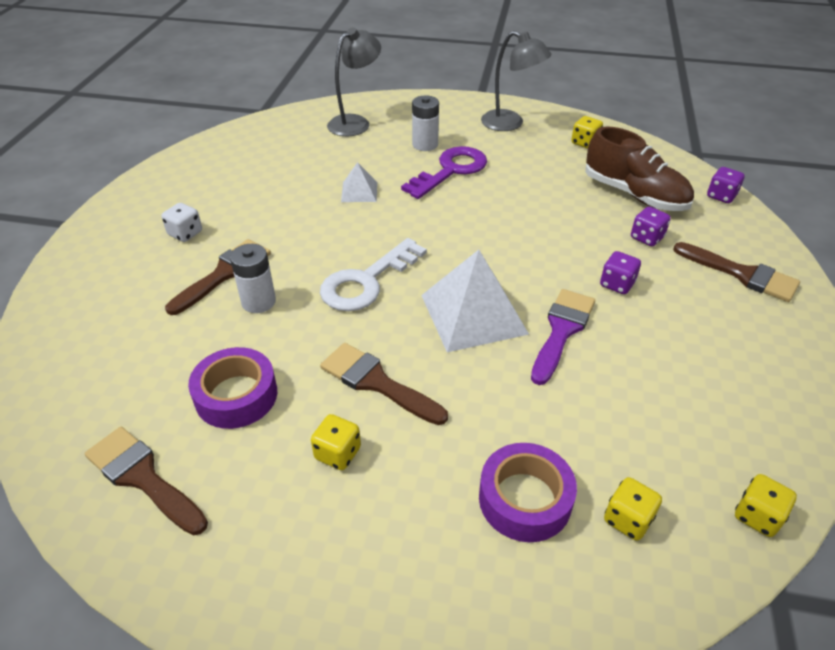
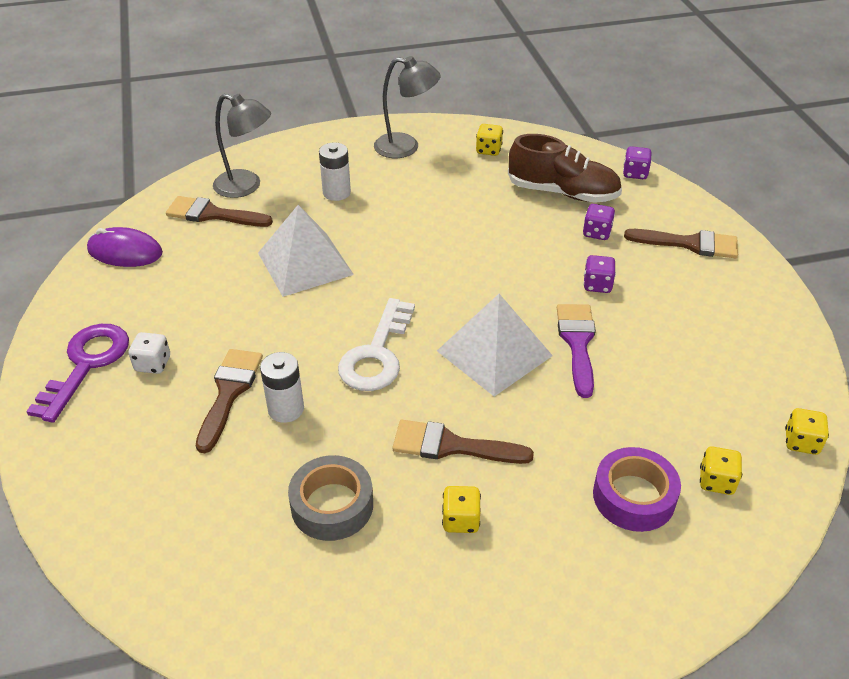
camera: 25 degrees left, 0 degrees up
brown brush [85,427,208,535] -> brown brush moved to [166,196,273,227]
purple tape [188,347,277,429] -> grey tape [288,455,373,541]
grey lamp [327,27,381,136] -> grey lamp turned 90 degrees clockwise [213,94,271,198]
white pyramid [341,162,377,202] -> white pyramid [258,205,354,297], size x1.96
purple key [401,146,487,199] -> purple key moved to [26,324,129,423]
none -> purple mouse [87,227,163,267]

